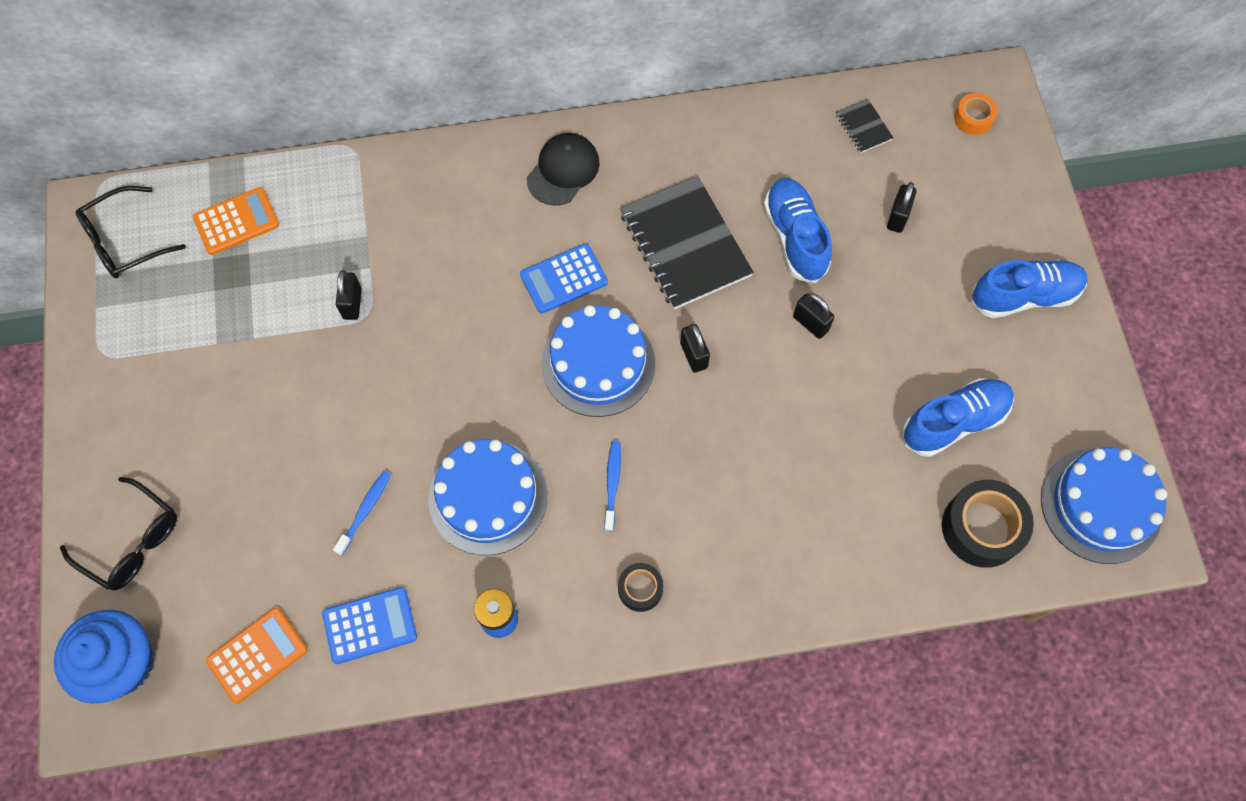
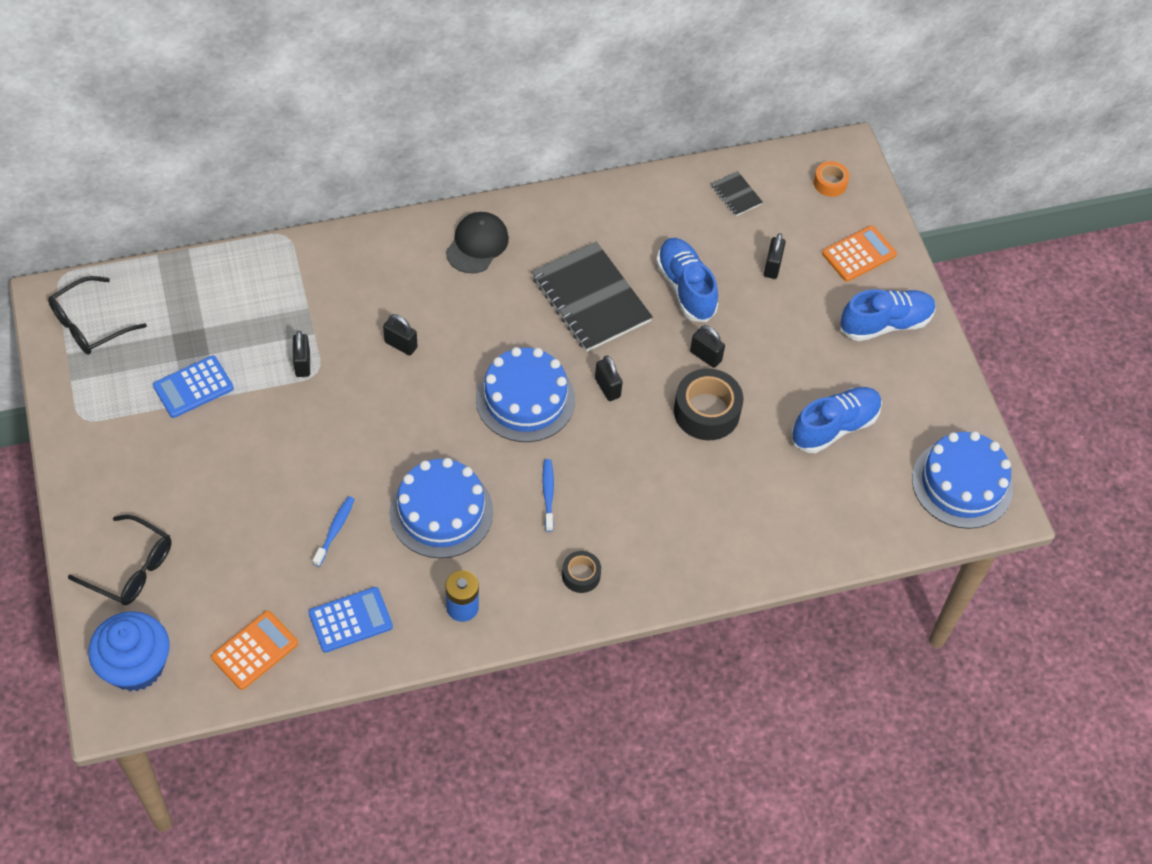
camera: 10 degrees left, 10 degrees down
orange calculator [193,187,279,255] -> orange calculator moved to [822,225,897,282]
blue calculator [520,243,608,313] -> blue calculator moved to [153,355,234,418]
black tape [942,480,1034,568] -> black tape moved to [674,368,743,440]
none -> black padlock [383,314,417,356]

